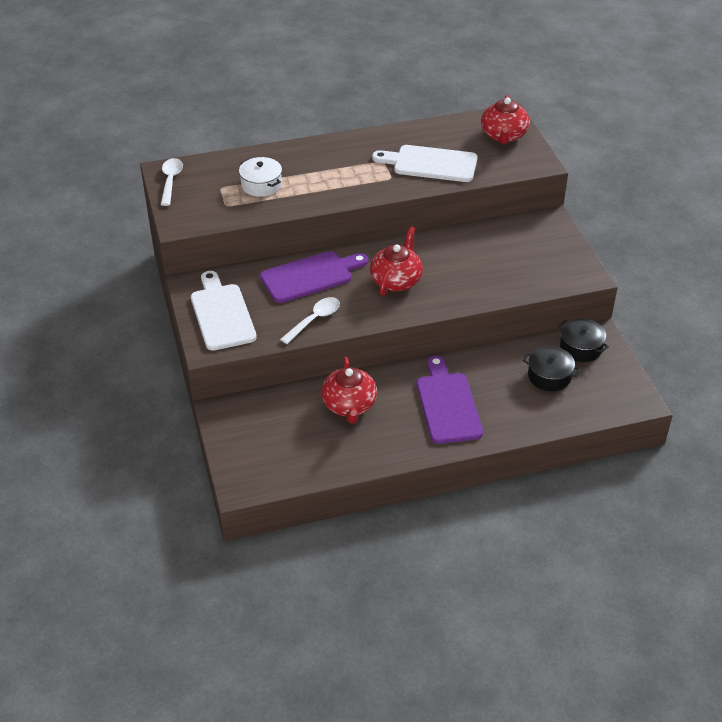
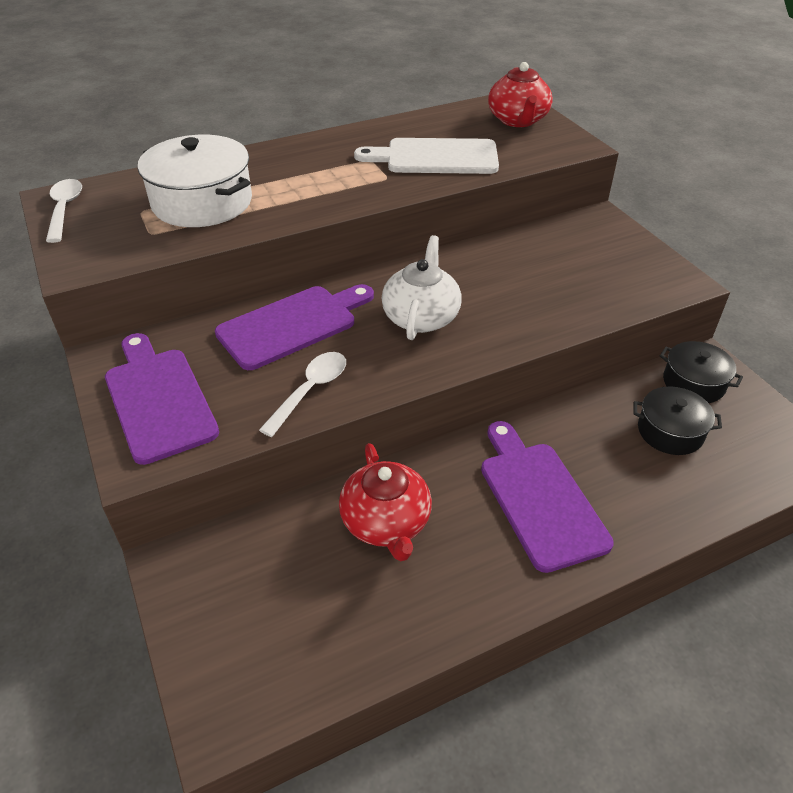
camera: 10 degrees left, 0 degrees up
white cutting board [191,271,257,351] -> purple cutting board [105,333,219,465]
white pot [239,157,282,197] -> white pot [138,135,252,227], size x1.67
red teapot [370,226,423,296] -> white teapot [382,235,462,340]

